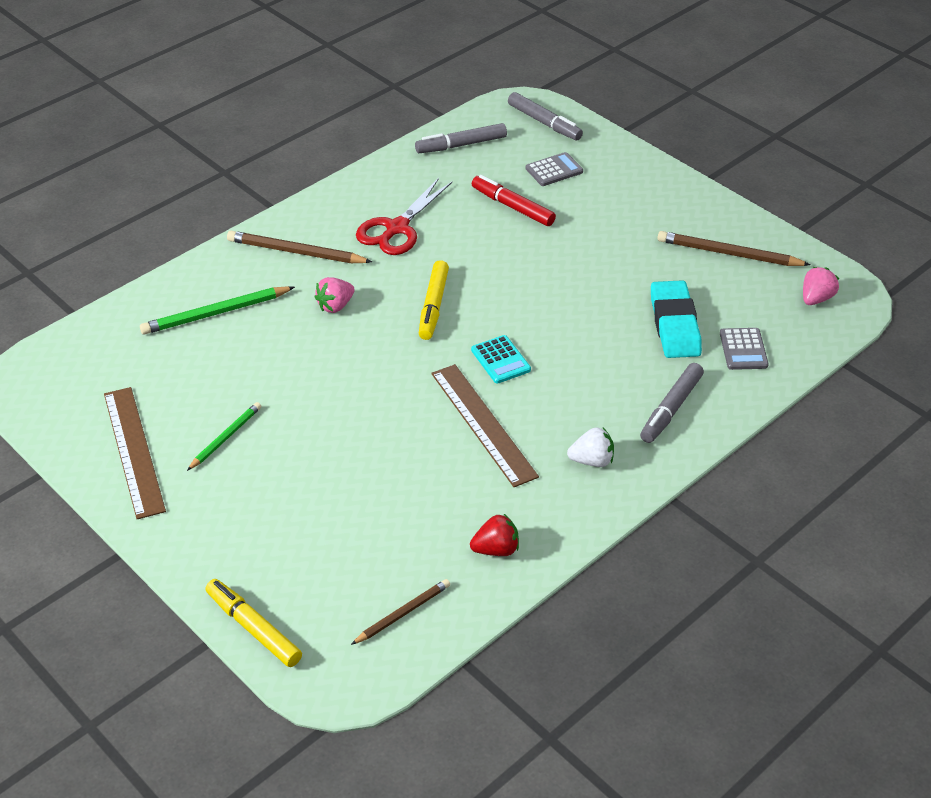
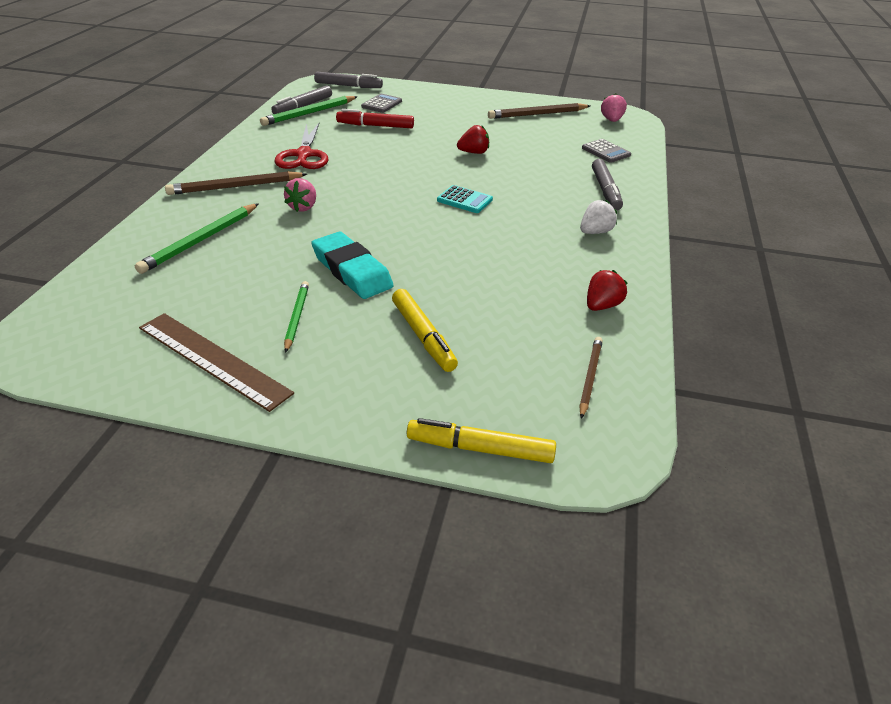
camera: 35 degrees left, 5 degrees down
yellow marker [419,260,449,340] -> yellow marker moved to [392,289,458,372]
brown ruler [431,364,539,487] -> none
turquoise eraser [651,280,702,358] -> turquoise eraser moved to [311,232,394,299]
none -> green pencil [260,96,358,126]
none -> red strawberry [457,125,489,154]

